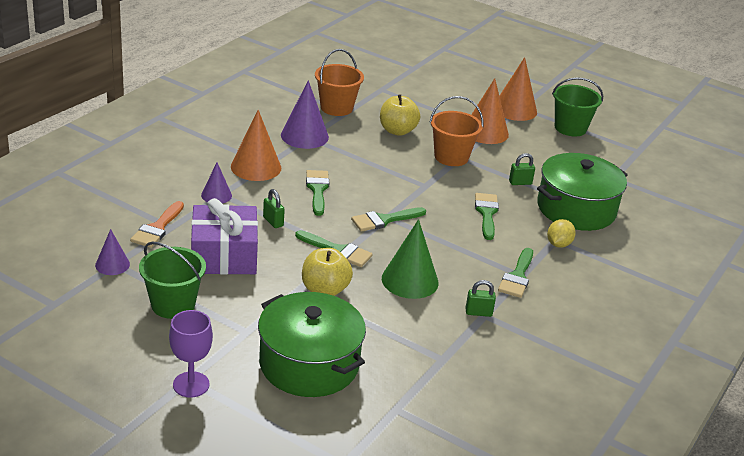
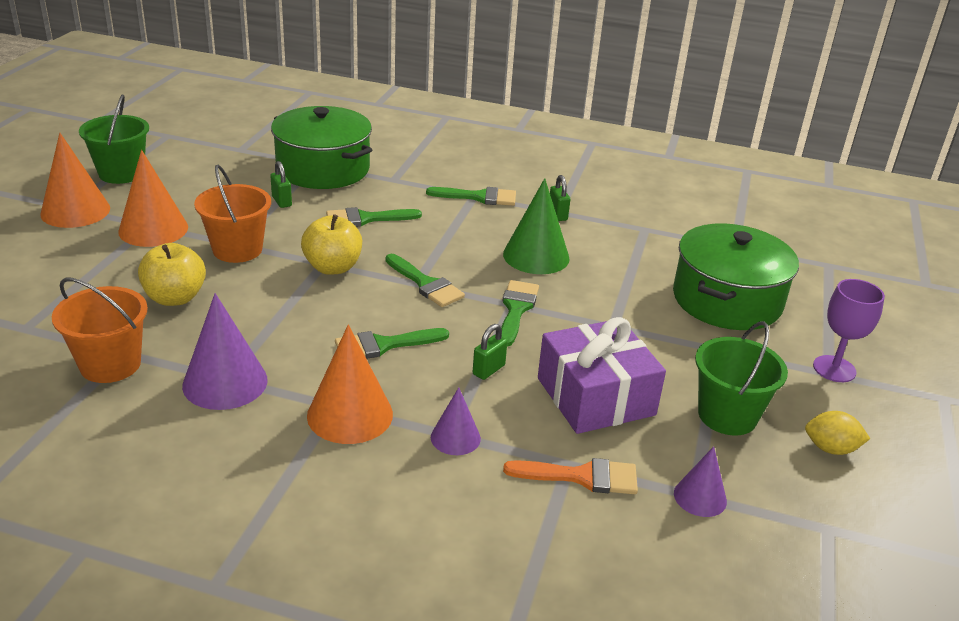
camera: 105 degrees left, 0 degrees up
yellow apple [302,248,353,296] -> yellow apple moved to [301,214,362,275]
yellow lemon [547,219,576,248] -> yellow lemon moved to [805,411,870,455]

